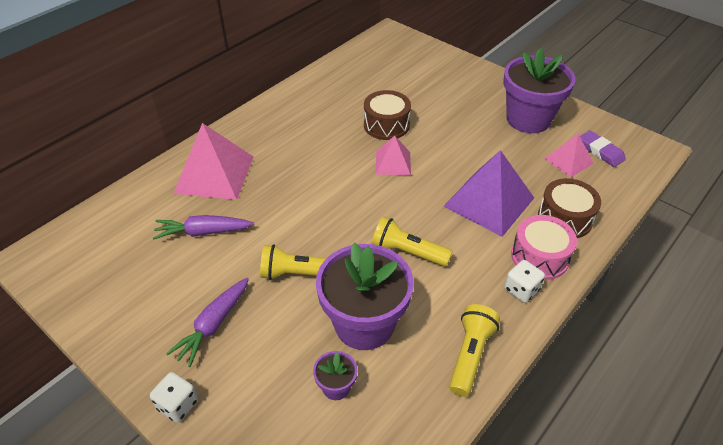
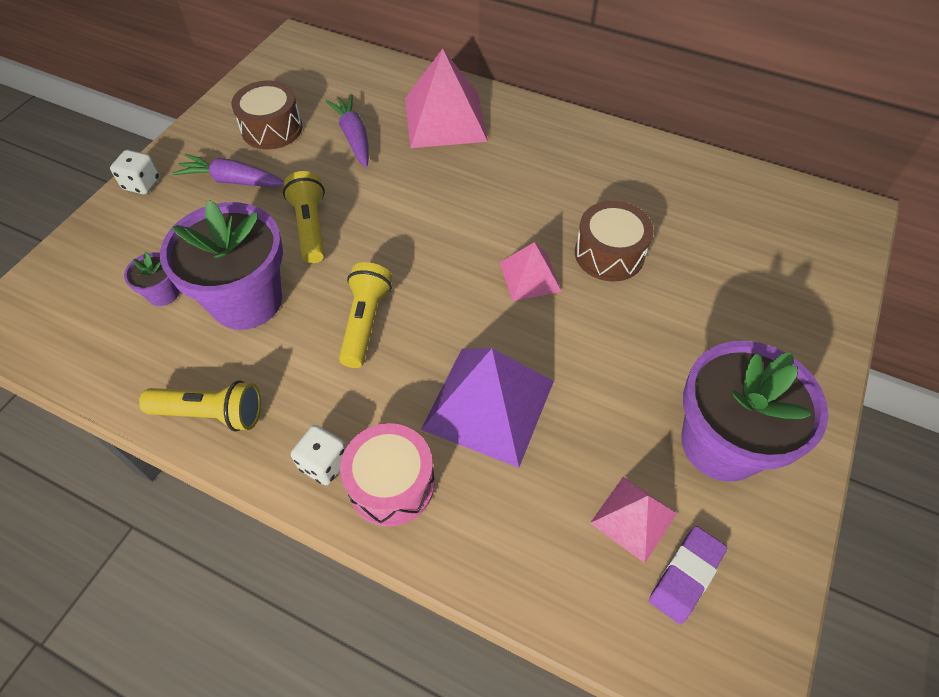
camera: 75 degrees right, 10 degrees up
brown drum [538,178,601,238] -> brown drum moved to [231,81,302,150]

